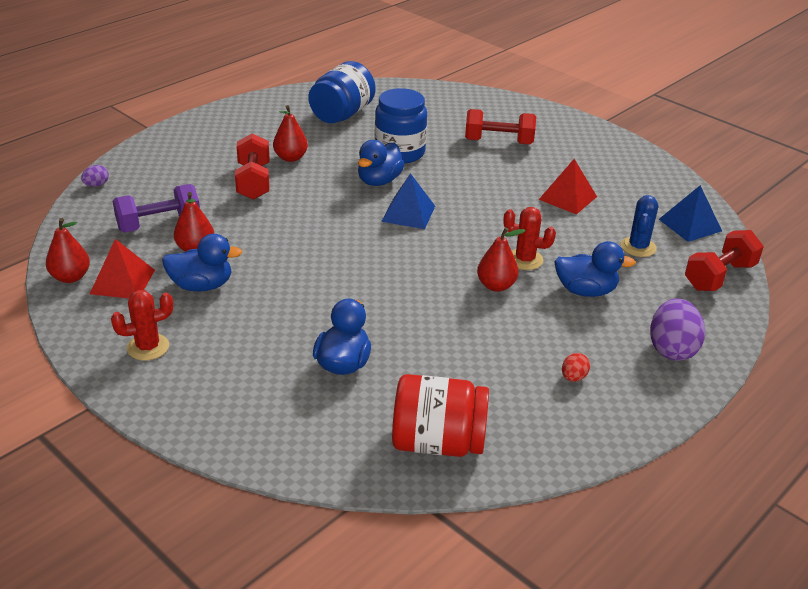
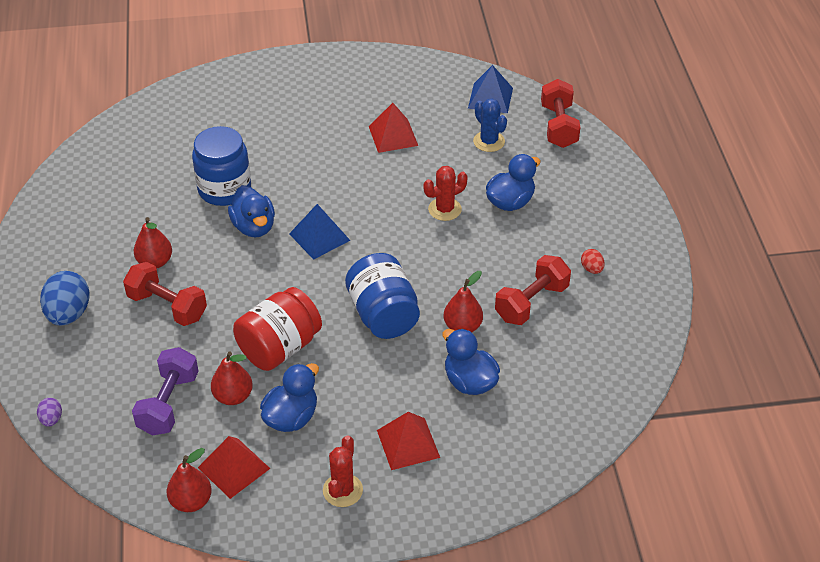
camera: 50 degrees left, 10 degrees up
blue jar [308,61,376,123] -> blue jar moved to [345,253,420,339]
red jar [392,374,489,457] -> red jar moved to [233,287,322,371]
red dumbbell [465,109,536,145] -> red dumbbell moved to [495,255,571,325]
red pear [477,227,526,292] -> red pear moved to [443,271,483,332]
purple egg [650,299,705,361] -> none
none -> blue egg [40,271,90,325]
none -> red pyramid [377,412,440,470]

